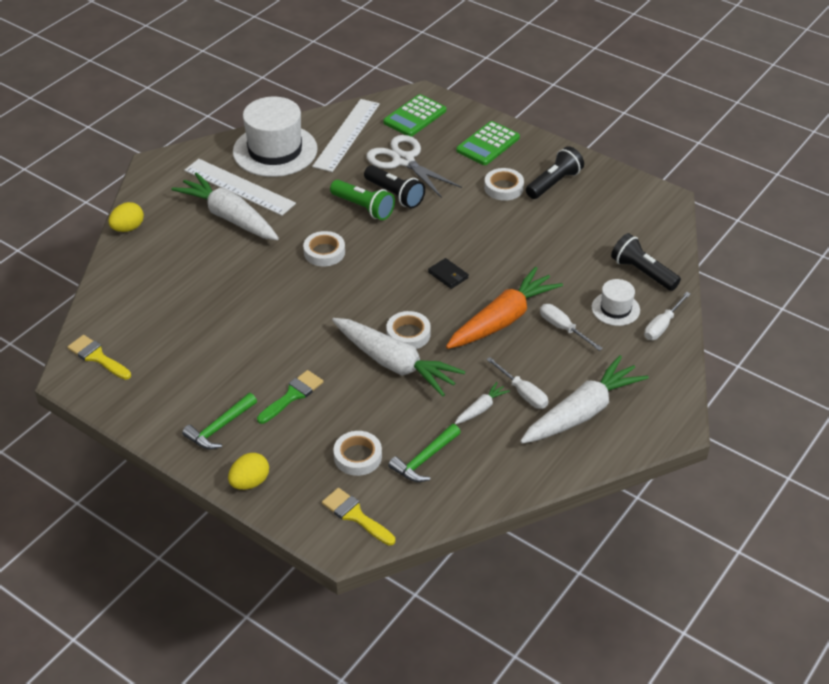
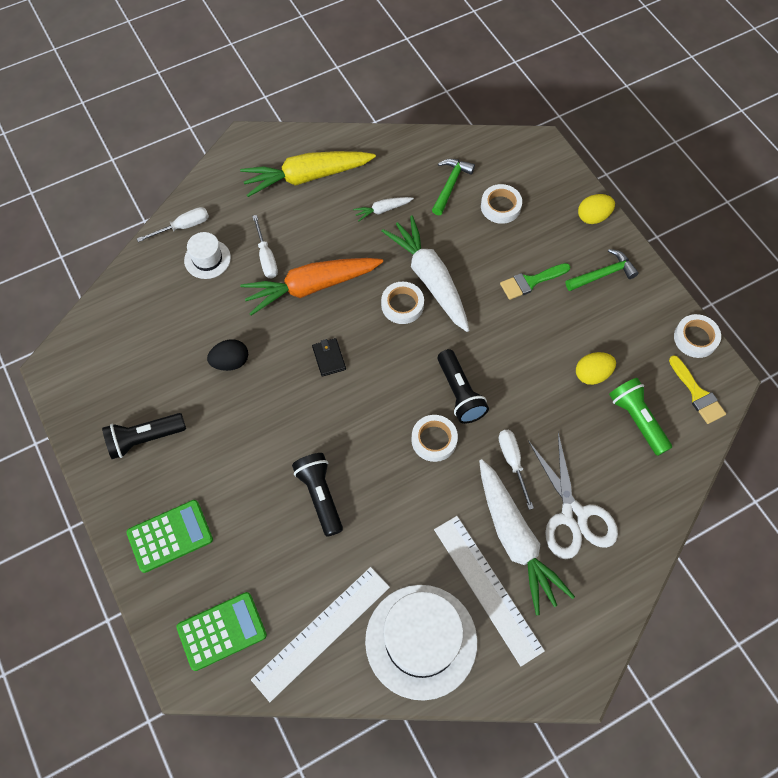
camera: 155 degrees left, 20 degrees up
yellow egg [108,202,144,232] -> yellow egg moved to [576,352,616,385]
yellow brush [322,488,395,545] -> none
green flashlight [330,180,395,220] -> green flashlight moved to [609,378,672,456]
white scissors [366,135,462,198] -> white scissors moved to [528,433,618,559]
green hammer [388,424,461,482] -> green hammer turned 45 degrees counterclockwise [432,159,475,215]
white tape [484,168,524,201] -> white tape moved to [674,314,721,358]
white screwdriver [486,357,548,409] -> white screwdriver moved to [499,430,534,510]
white carrot [520,355,649,444] -> yellow carrot [240,151,376,197]
black flashlight [611,233,681,291] -> black flashlight moved to [437,349,489,424]
none -> black egg [207,339,248,371]

